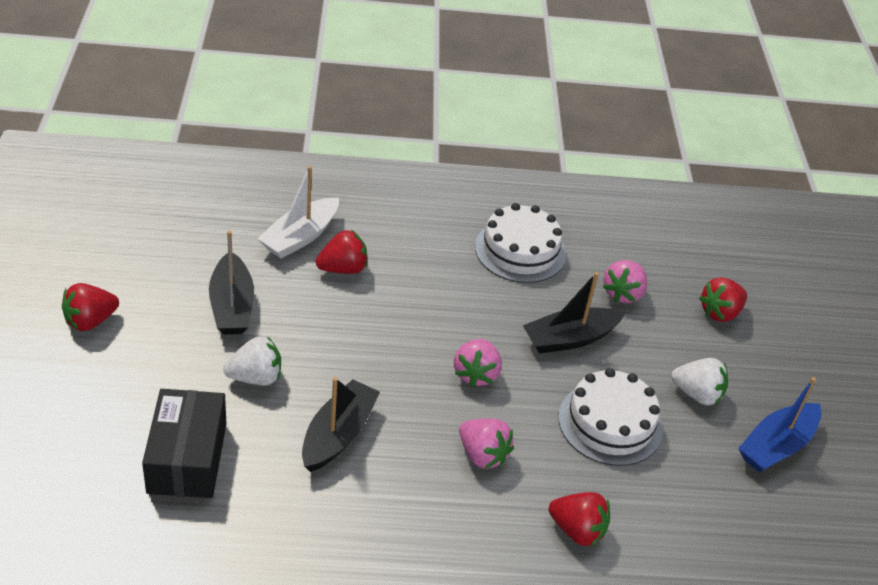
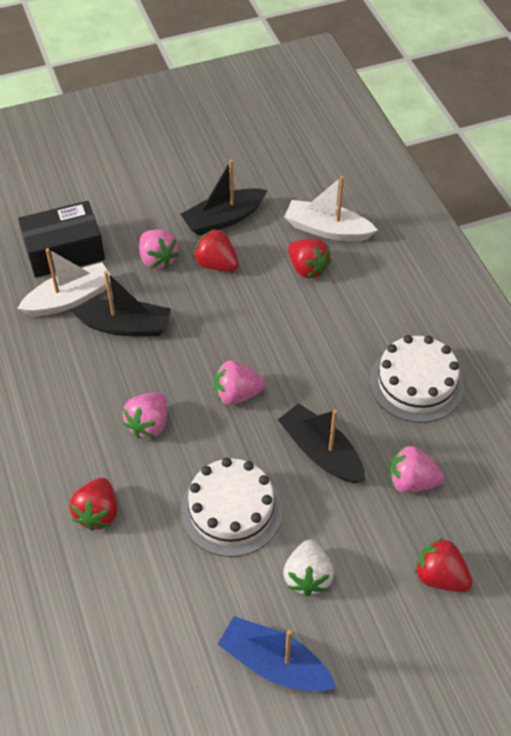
camera: 75 degrees right, 10 degrees up
red strawberry [62,283,119,331] -> red strawberry moved to [193,229,239,271]
white strawberry [223,336,281,385] -> pink strawberry [139,230,179,269]
none -> white boat [17,248,110,316]

